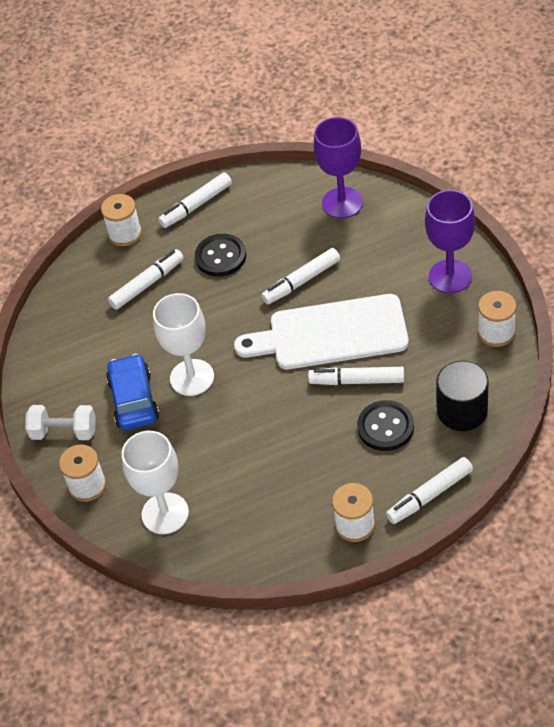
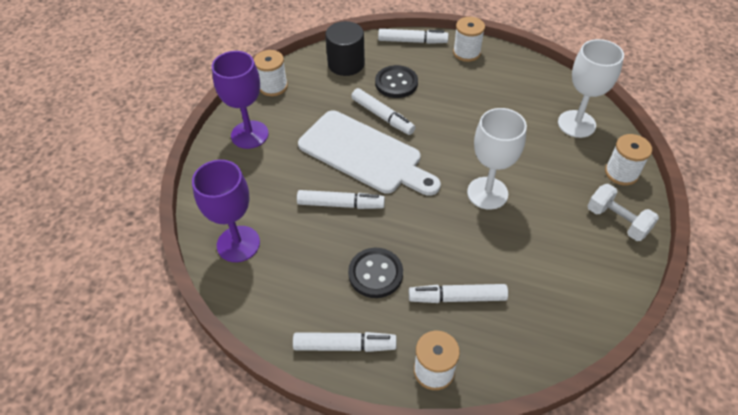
camera: 145 degrees left, 0 degrees up
blue car [106,354,159,430] -> none

